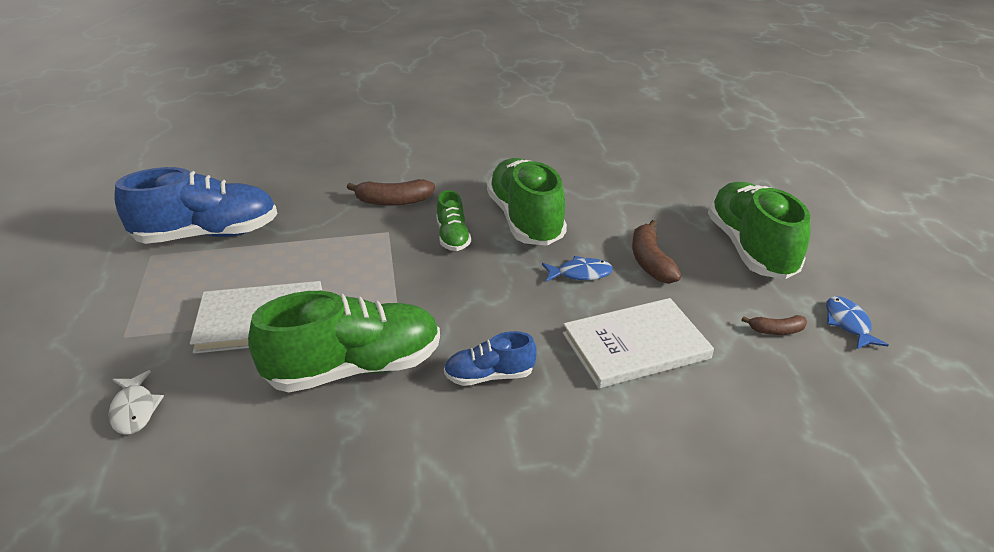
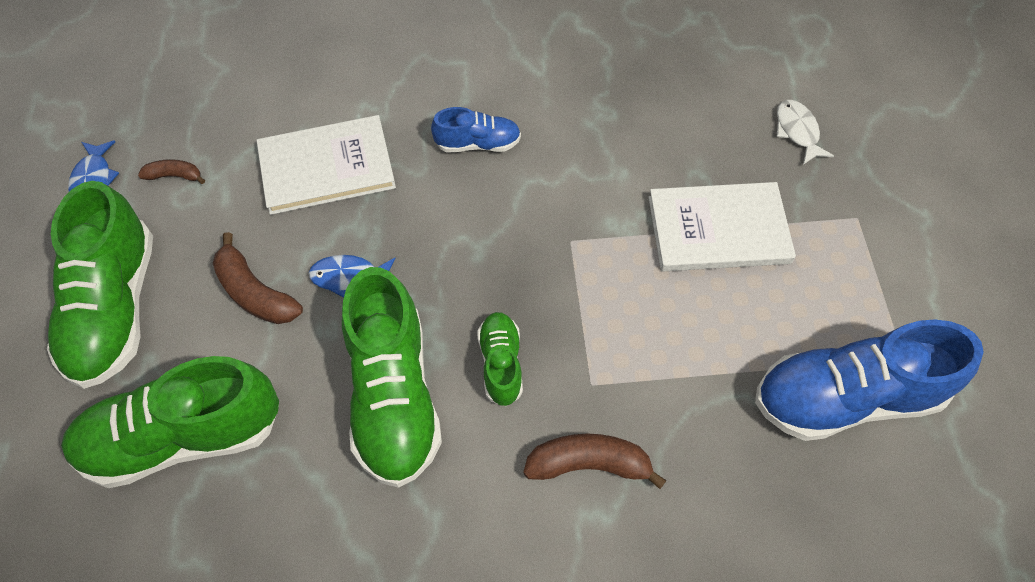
camera: 175 degrees left, 25 degrees up
green shoe [248,291,440,392] -> green shoe moved to [61,356,279,488]
brown banana [632,220,681,284] -> brown banana turned 135 degrees clockwise [213,232,303,324]

